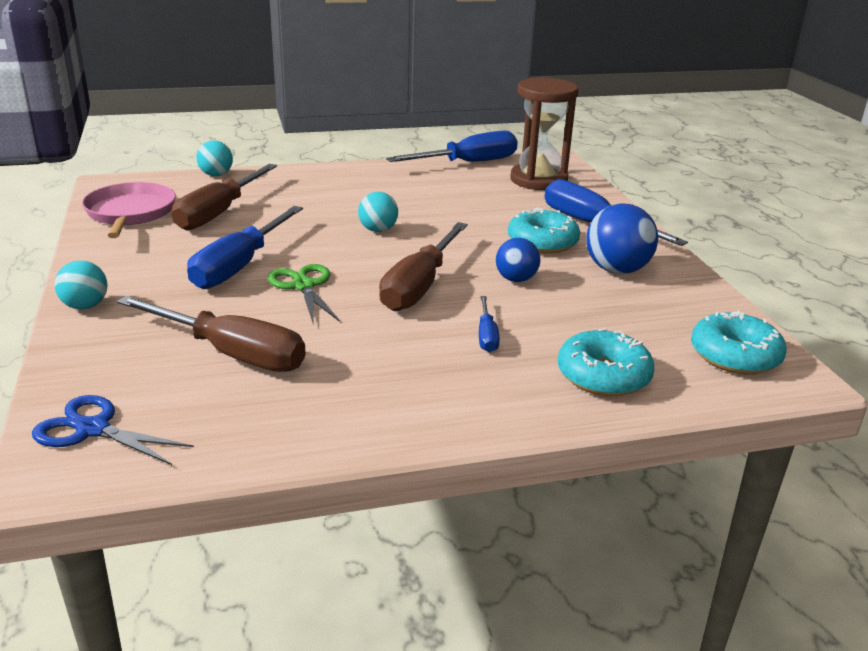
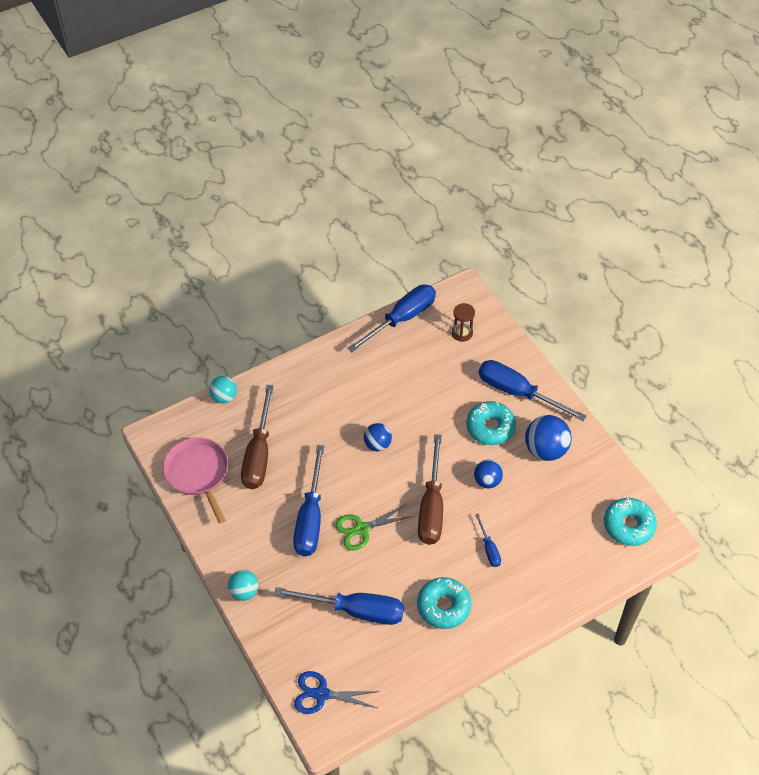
camera: 15 degrees left, 25 degrees up
brown screwdriver [117,296,306,372] -> blue screwdriver [274,587,404,625]
green scissors [268,264,340,322] -> green scissors turned 75 degrees counterclockwise [335,504,413,551]
turquoise ball [358,192,398,232] -> blue ball [364,423,392,451]
brown hourglass [510,78,579,190] -> brown hourglass [452,303,475,342], size x0.48
turquoise donut [557,328,654,396] -> turquoise donut moved to [417,577,471,629]

